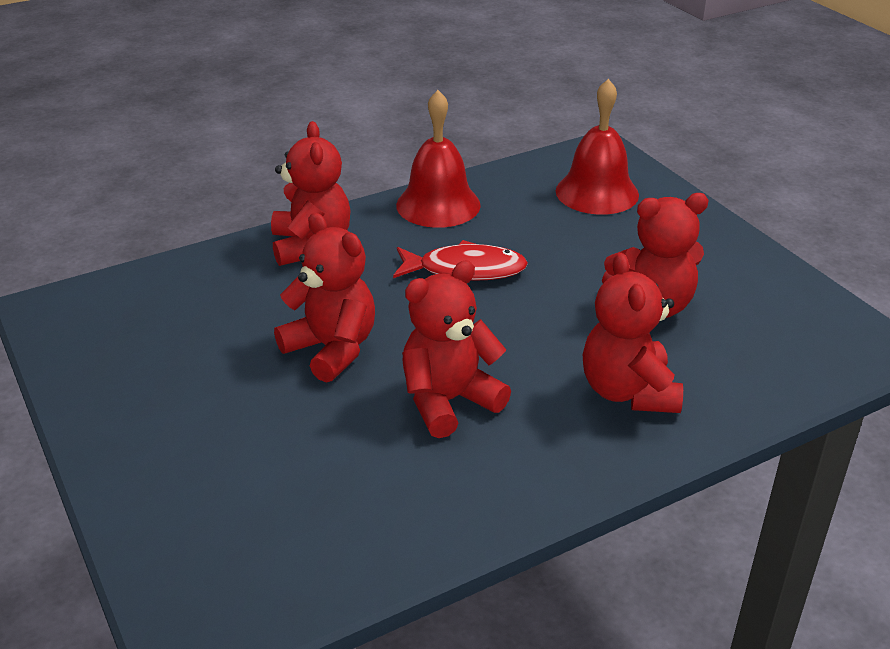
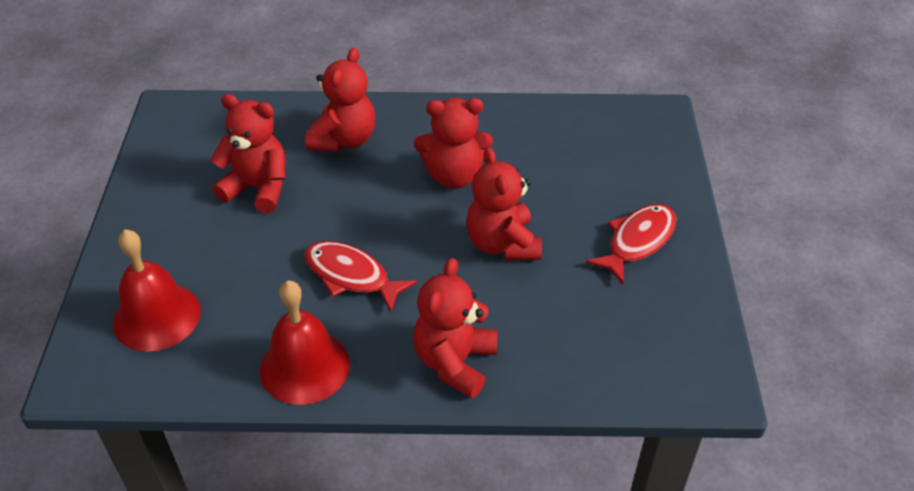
camera: 150 degrees left, 10 degrees up
none -> red fish [586,204,676,284]

